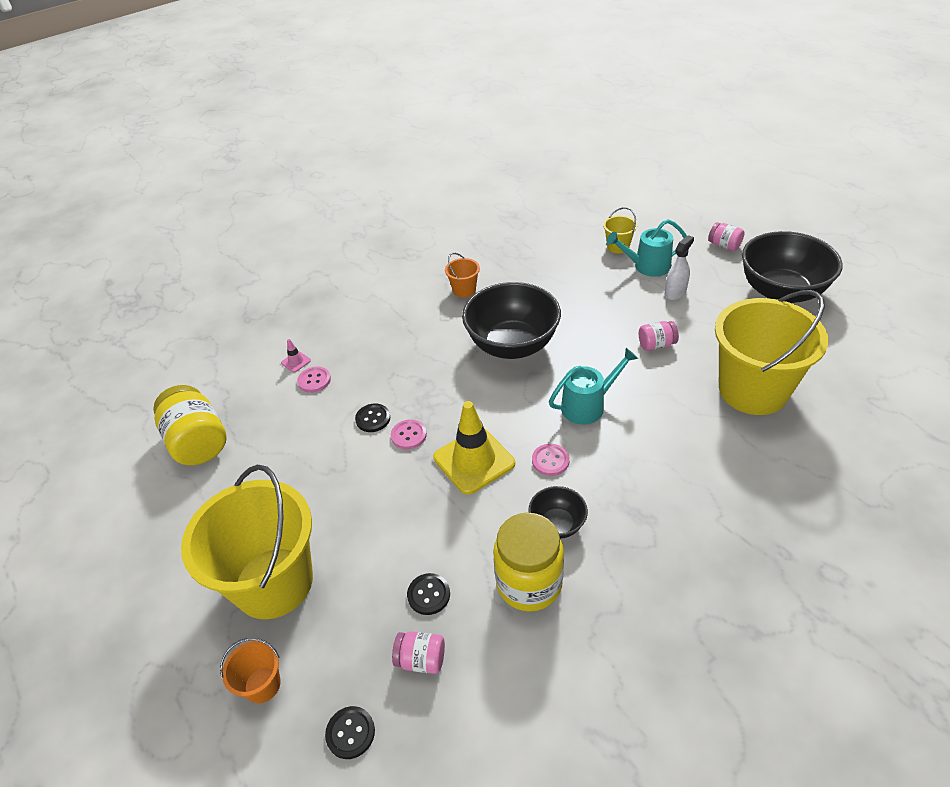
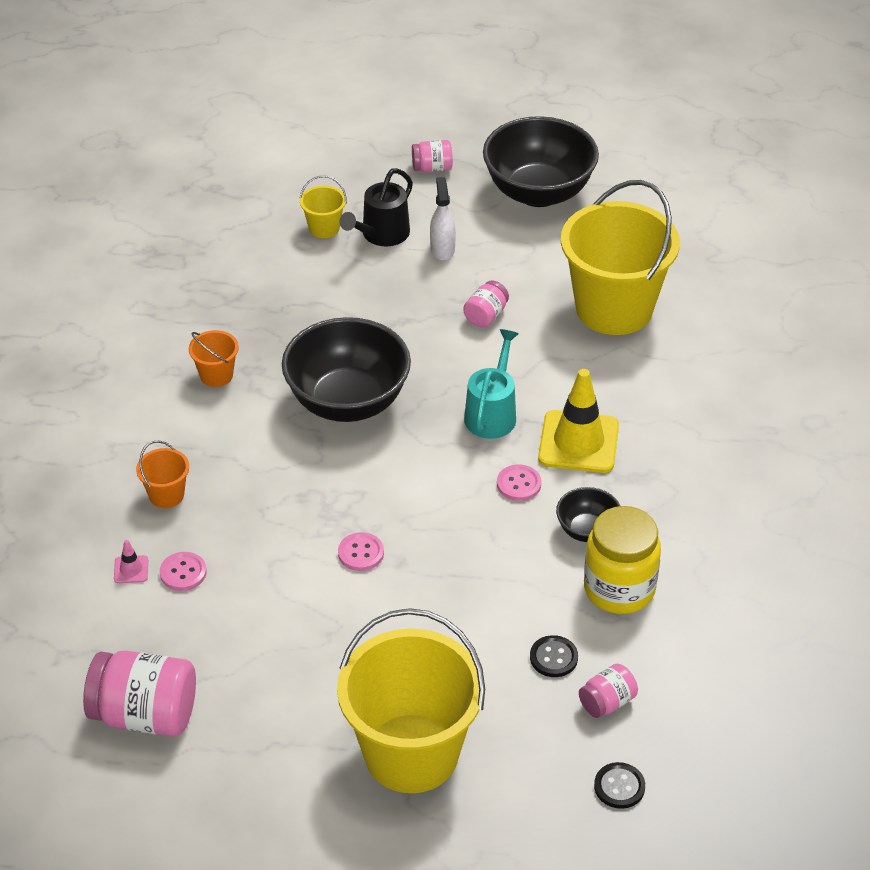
camera: 50 degrees left, 0 degrees up
yellow jar [153,385,227,465] -> pink jar [83,651,196,737]
orange bucket [220,638,281,703] -> orange bucket moved to [136,441,189,508]
black button [355,404,390,432] -> none
yellow traffic cone [433,401,515,495] -> yellow traffic cone moved to [538,369,619,473]
turquoise watering can [607,219,687,277] -> black watering can [340,168,413,246]

